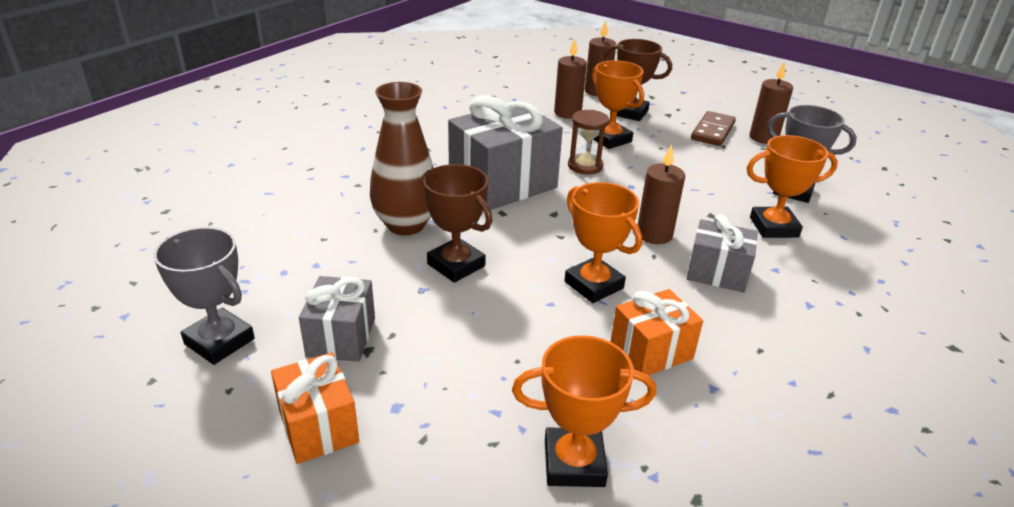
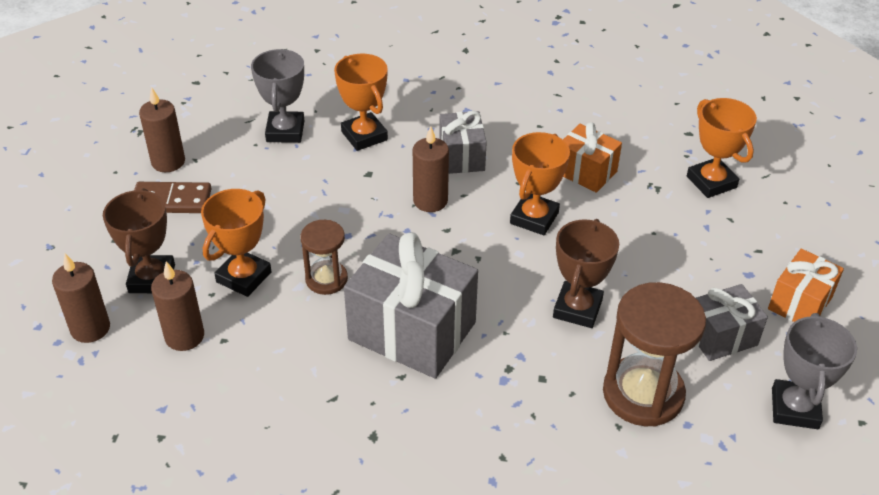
camera: 115 degrees left, 10 degrees up
brown vase [370,82,434,235] -> none
none -> brown hourglass [603,282,706,427]

